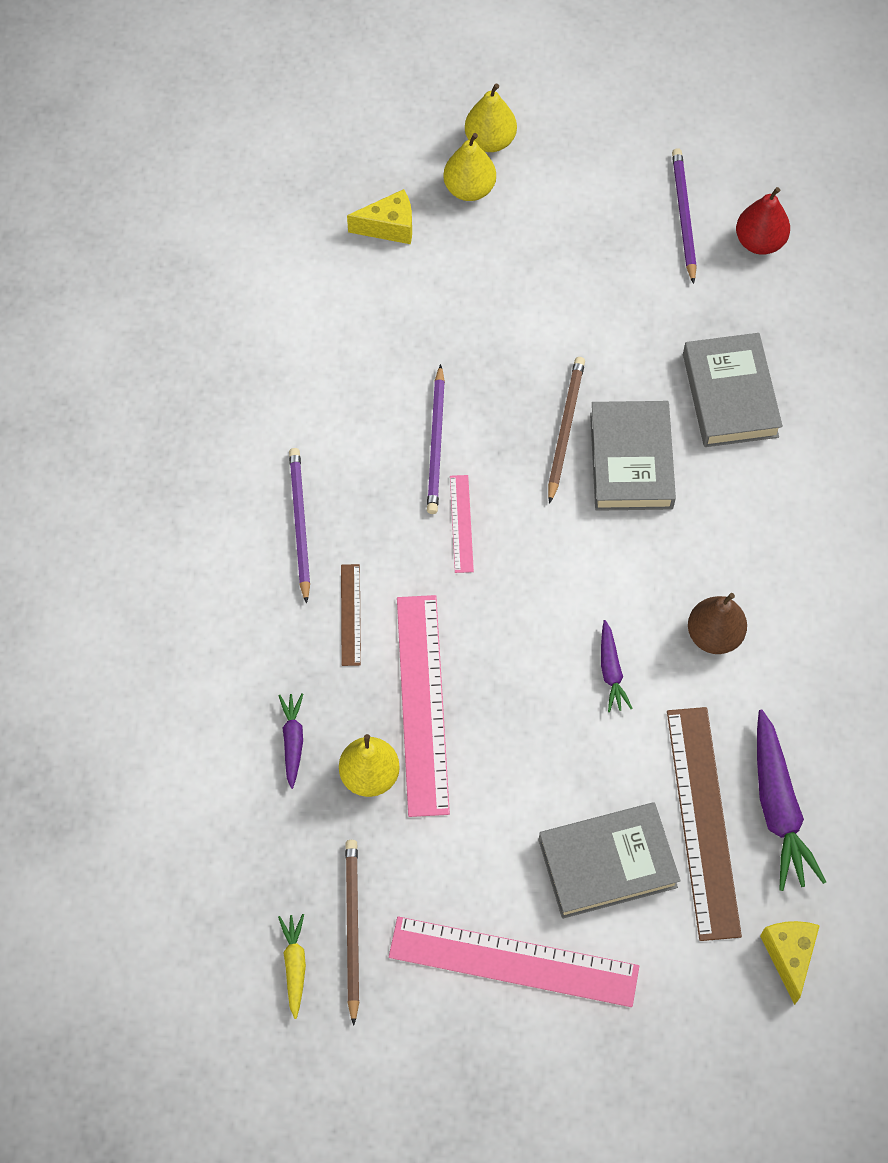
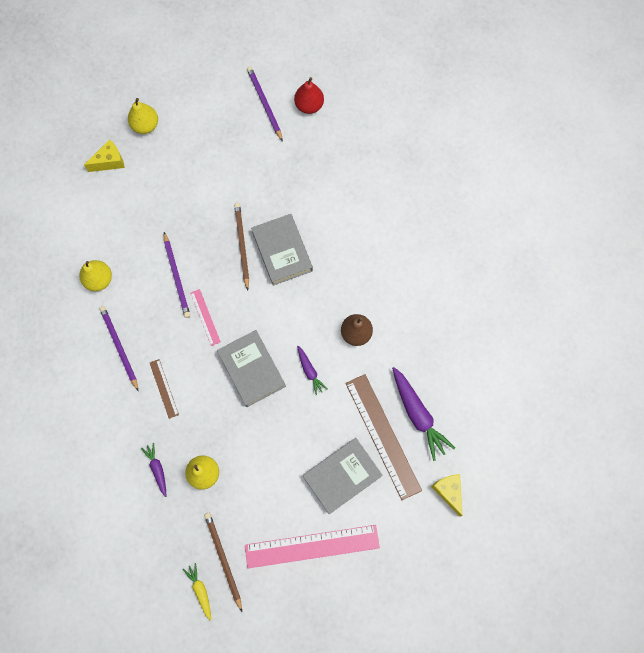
camera: 20 degrees left, 10 degrees up
pink ruler [397,595,450,817] -> none
yellow pear [465,83,517,152] -> yellow pear moved to [80,260,112,291]
grey book [683,333,783,447] -> grey book moved to [217,330,286,407]

